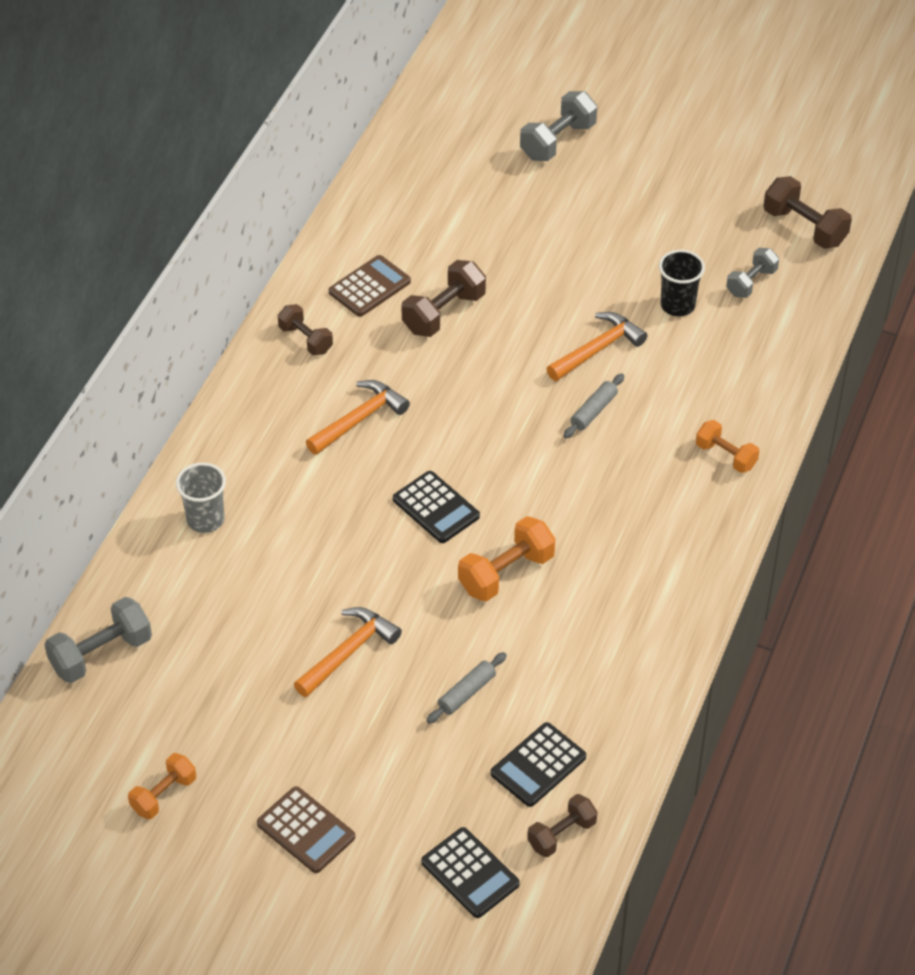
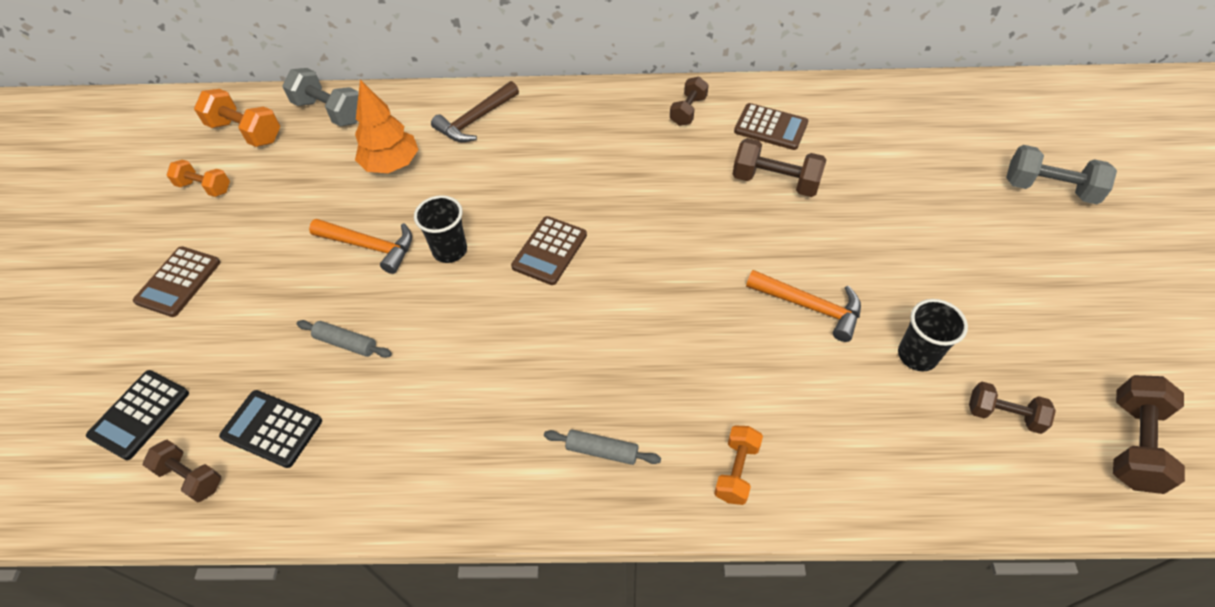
camera: 70 degrees right, 5 degrees up
grey cup [176,463,226,533] -> brown hammer [431,81,519,142]
orange hammer [306,380,410,455] -> none
black calculator [393,471,480,543] -> brown calculator [511,216,587,285]
orange dumbbell [458,516,555,602] -> orange dumbbell moved to [194,89,280,147]
grey rolling pin [564,373,624,439] -> grey rolling pin moved to [544,429,661,465]
grey dumbbell [726,248,779,298] -> brown dumbbell [969,382,1056,434]
none -> orange tree [355,80,419,173]
none -> black cup [414,195,467,263]

